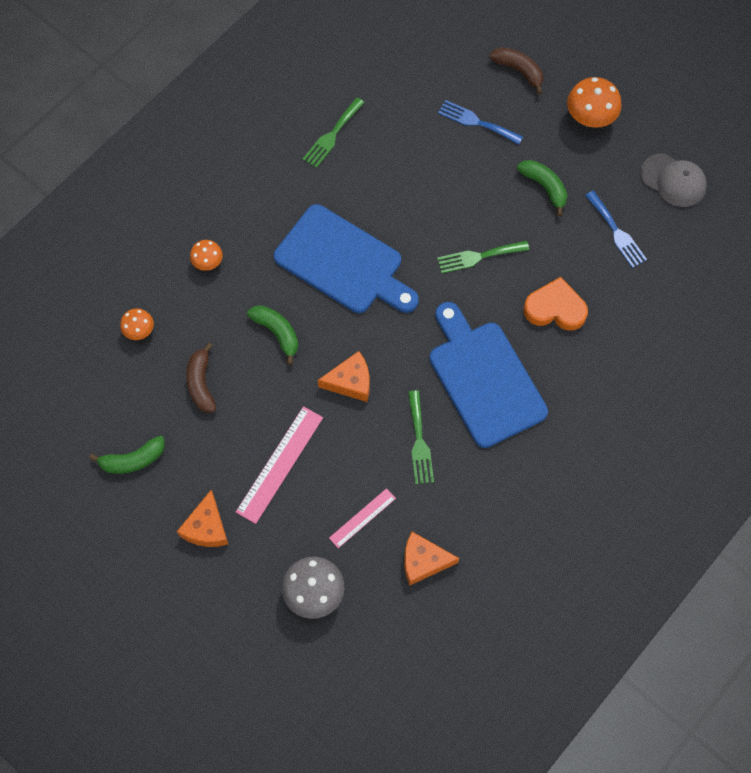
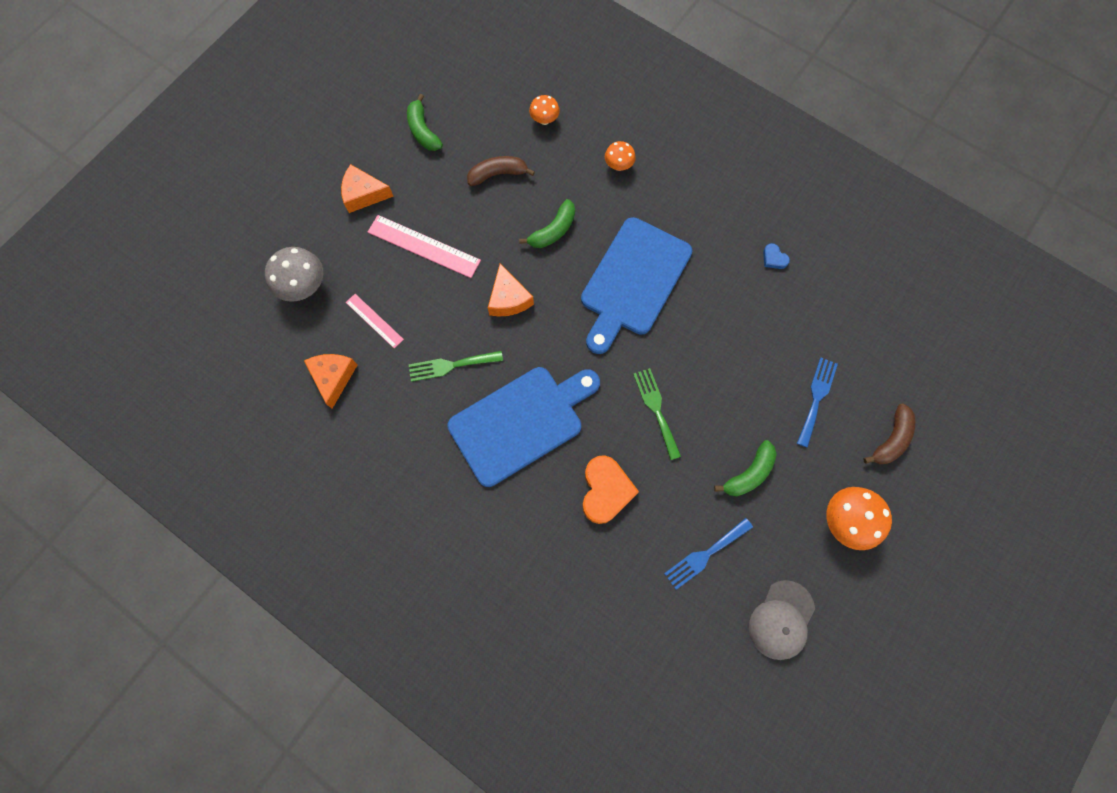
camera: 85 degrees right, 5 degrees up
green fork [303,97,365,168] -> blue heart [763,243,790,269]

